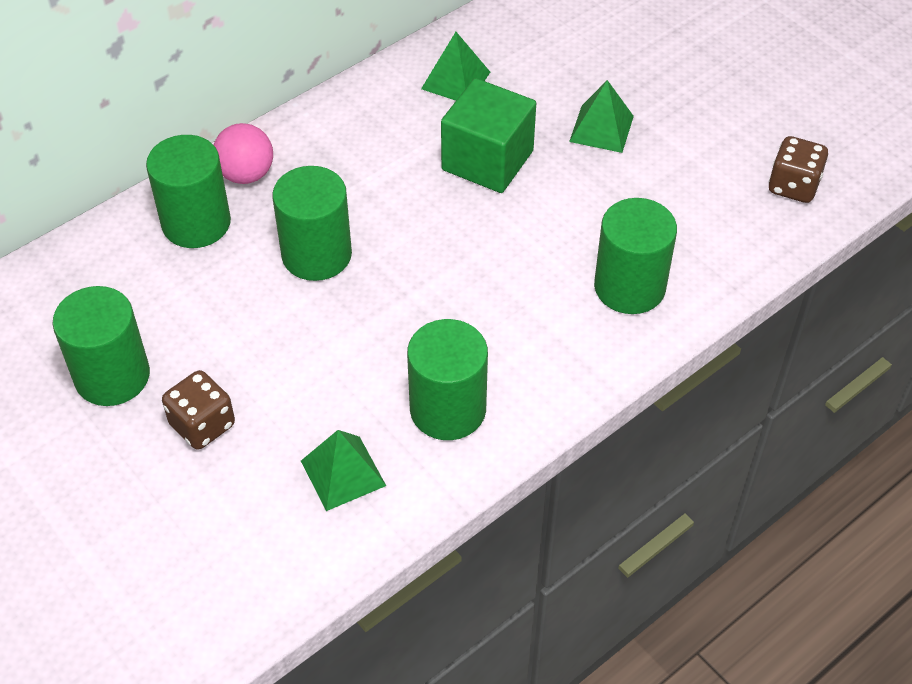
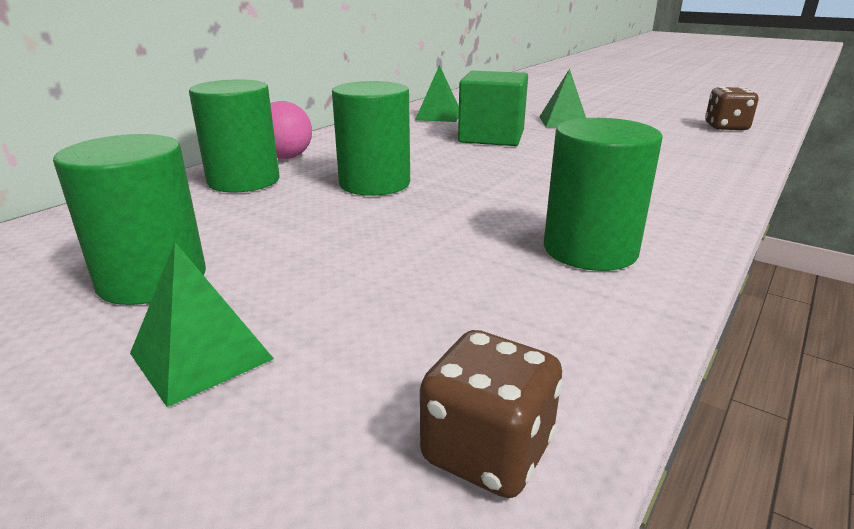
camera: 15 degrees left, 25 degrees down
brown dice [162,370,235,449] -> brown dice moved to [420,330,563,498]
green pyramid [301,430,386,511] -> green pyramid moved to [130,242,274,407]
green cylinder [594,198,677,314] -> none

